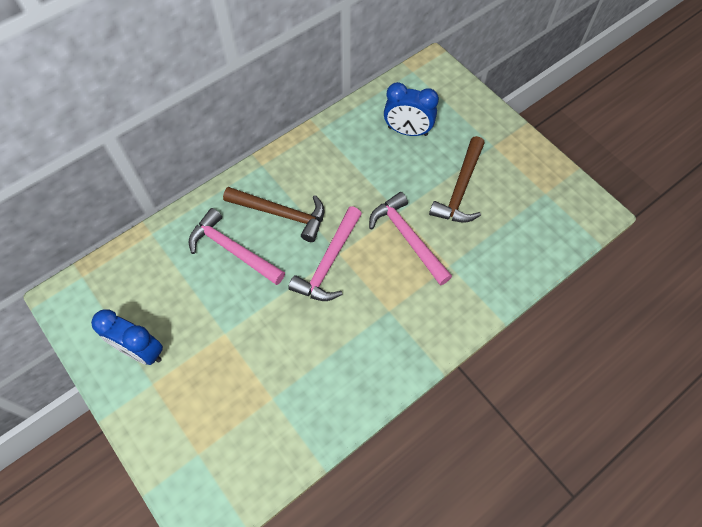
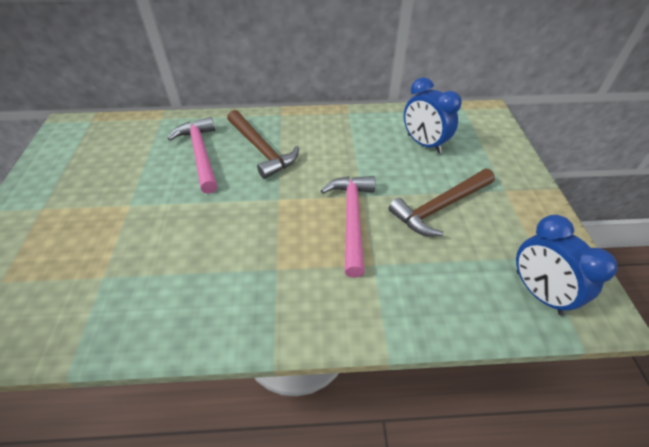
camera: 35 degrees right, 15 degrees down
blue clock [91,310,163,365] -> blue clock moved to [516,215,617,316]
pink hammer [288,207,362,301] -> none

